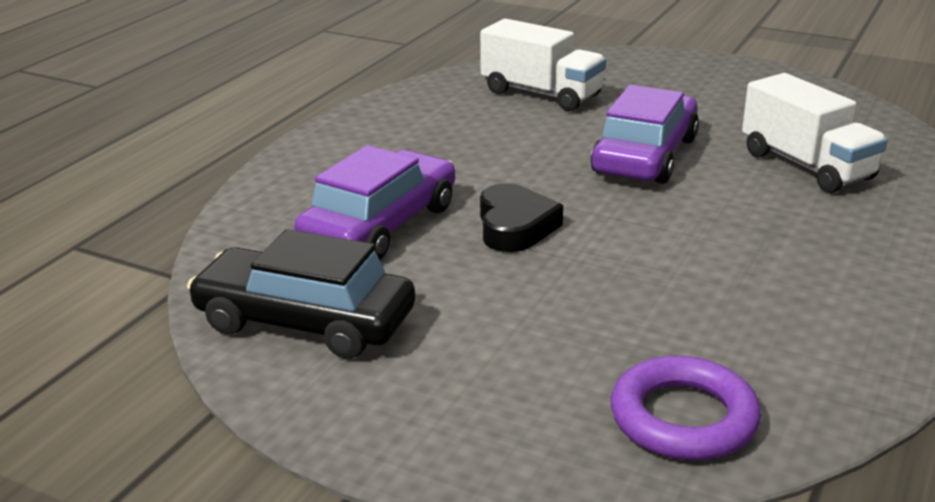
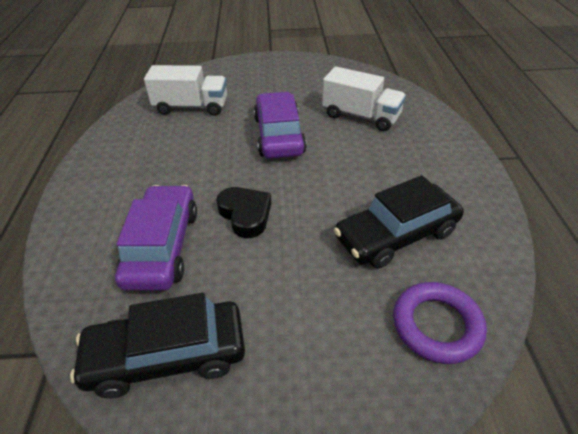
camera: 30 degrees left, 15 degrees up
none -> black car [334,175,464,268]

